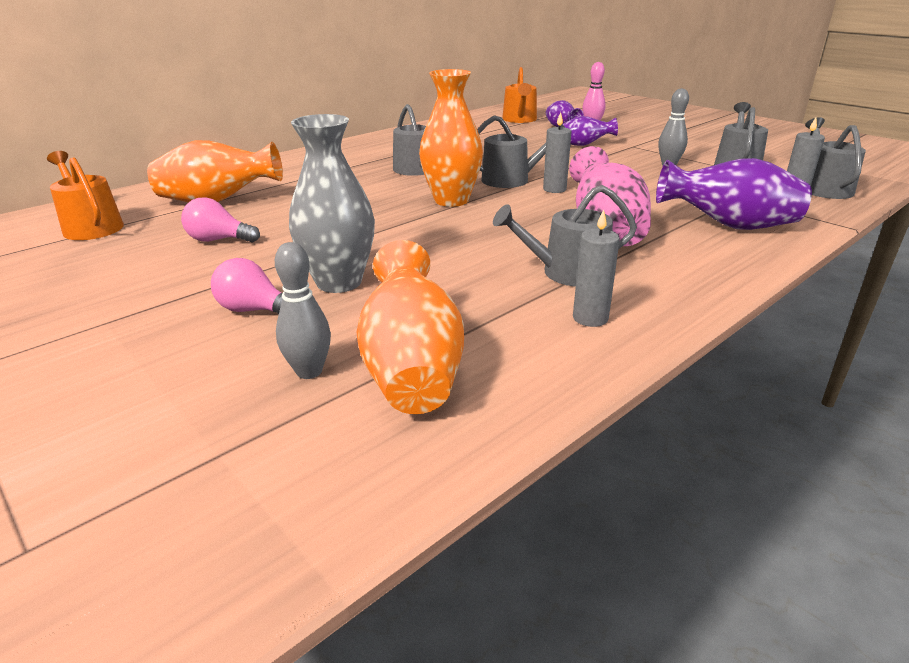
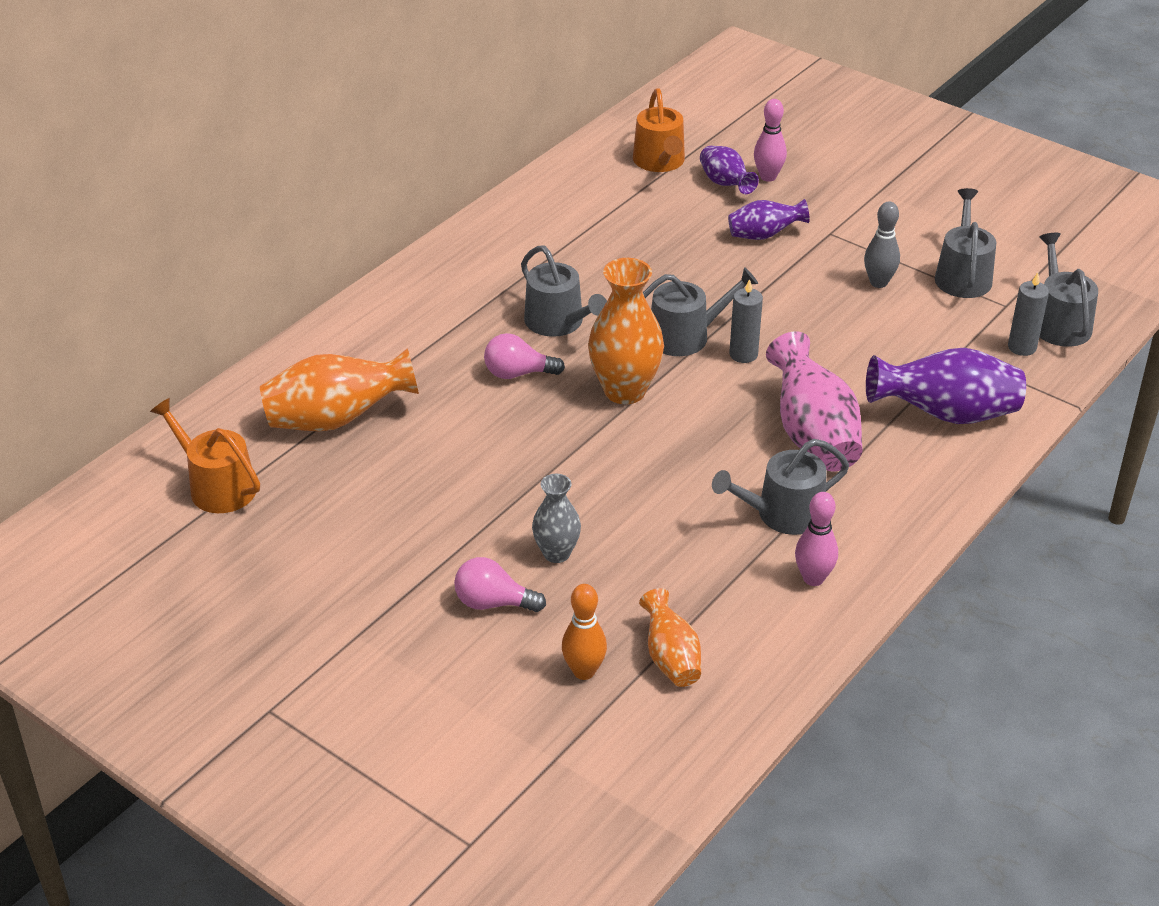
camera: 10 degrees left, 10 degrees up
pink light bulb [181,198,260,243] -> pink light bulb moved to [484,333,565,379]
grey bowling pin [275,242,331,379] -> orange bowling pin [562,584,607,680]
grey vase [289,114,375,293] -> grey vase [532,474,581,563], size x0.58
orange vase [357,240,464,414] -> orange vase [639,588,701,687], size x0.58
grey candle [573,209,620,327] -> pink bowling pin [795,492,838,586]

